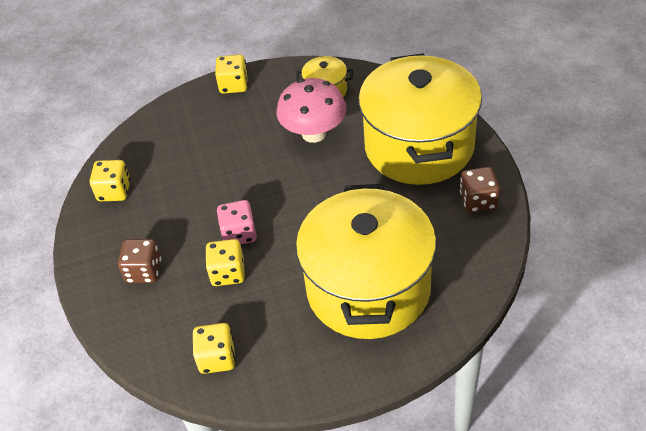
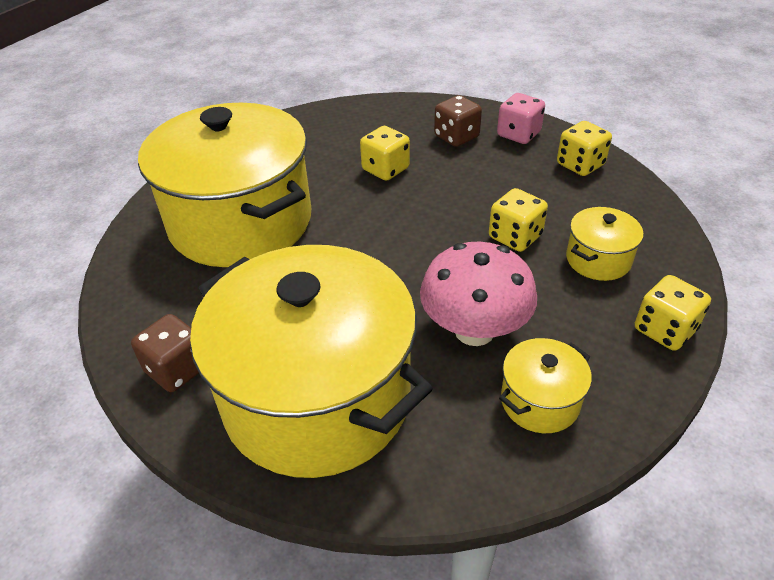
camera: 135 degrees right, 5 degrees down
yellow dice [193,323,236,374] -> yellow dice moved to [489,188,548,252]
pink dice [217,200,257,244] -> pink dice moved to [497,93,545,144]
none -> yellow pot [566,207,643,281]

